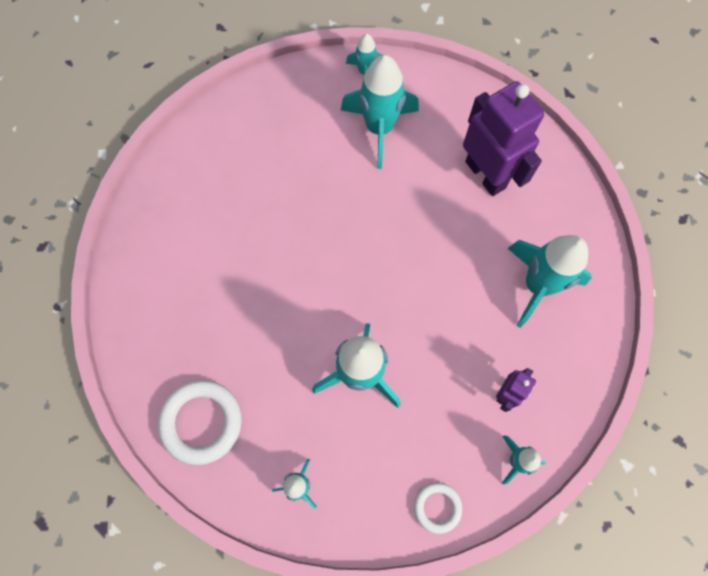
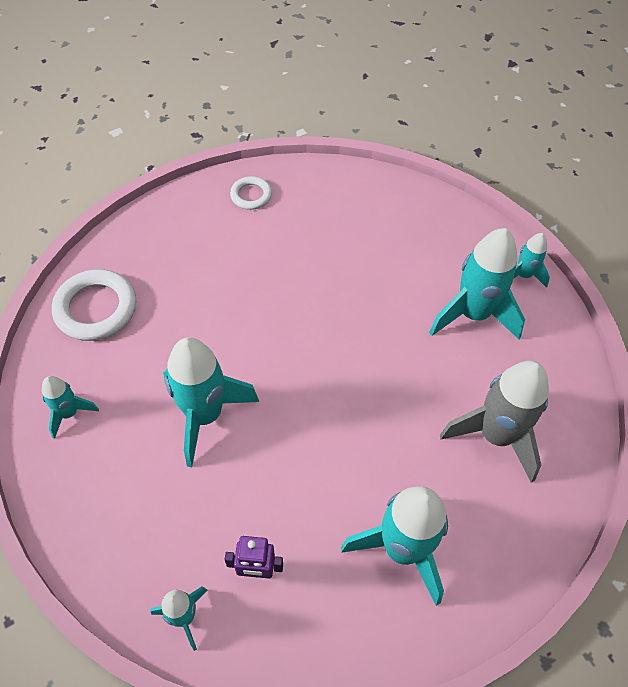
camera: 60 degrees right, 15 degrees down
white ring [414,483,462,534] -> white ring moved to [230,176,272,210]
purple robot [463,81,544,196] -> grey rocket [440,361,549,483]

